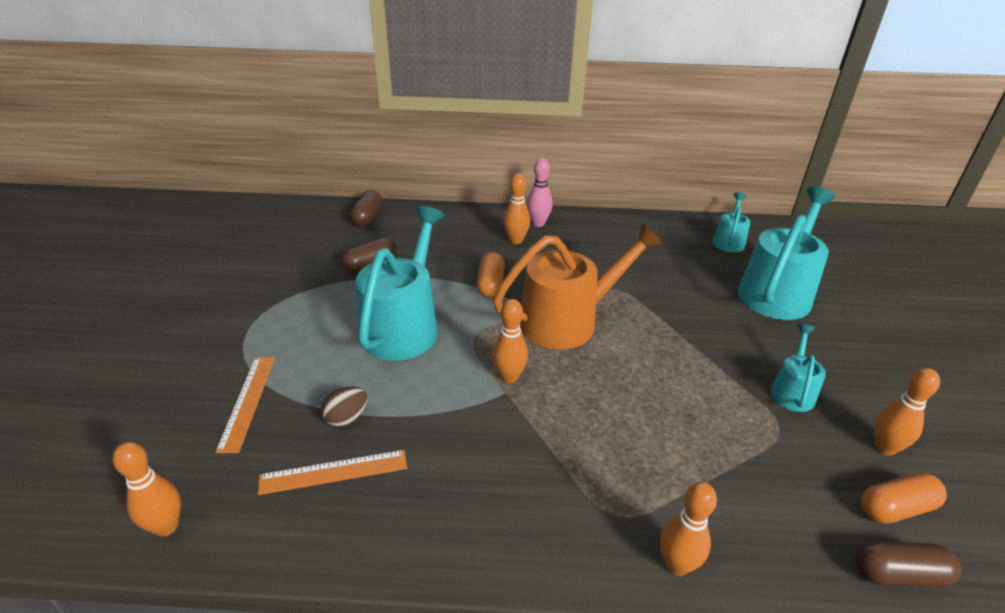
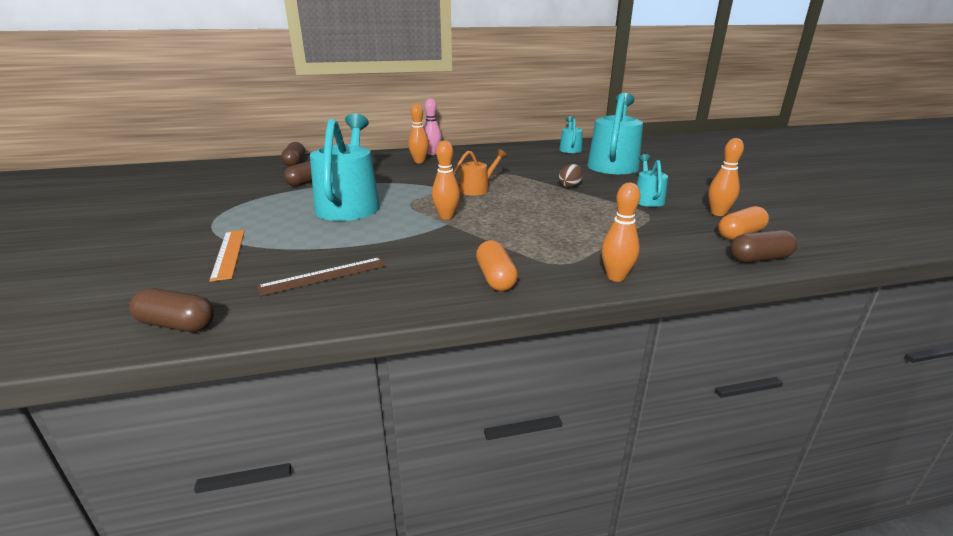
camera: 15 degrees left, 10 degrees down
orange bowling pin [113,442,181,537] -> brown capsule [129,288,214,332]
orange ruler [258,450,407,495] -> brown ruler [257,257,387,296]
brown egg [321,387,367,427] -> brown egg moved to [559,164,583,188]
orange capsule [477,252,505,298] -> orange capsule moved to [476,240,518,291]
orange watering can [493,223,663,350] -> orange watering can [453,149,507,196], size x0.50

